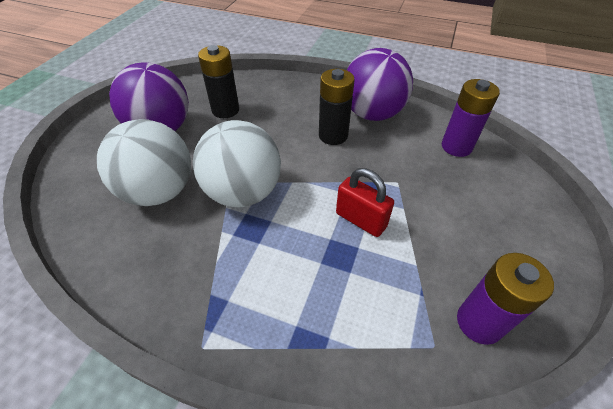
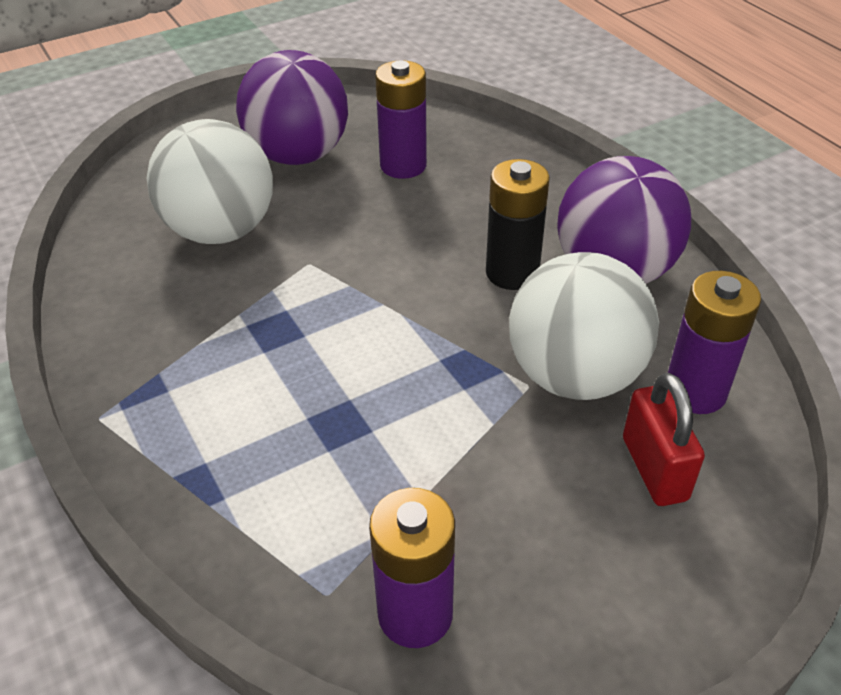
camera: 40 degrees right, 5 degrees down
white ball [193,120,281,207] -> white ball moved to [509,252,659,400]
black battery [198,45,239,118] -> purple battery [375,60,427,179]
red padlock [336,168,394,237] -> red padlock moved to [623,373,705,506]

